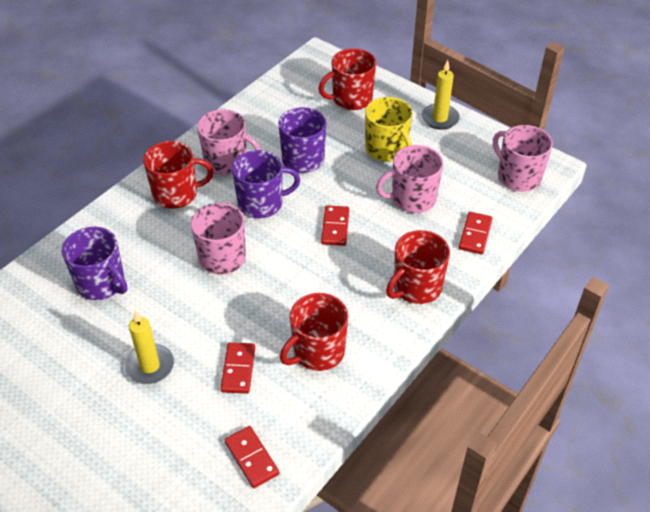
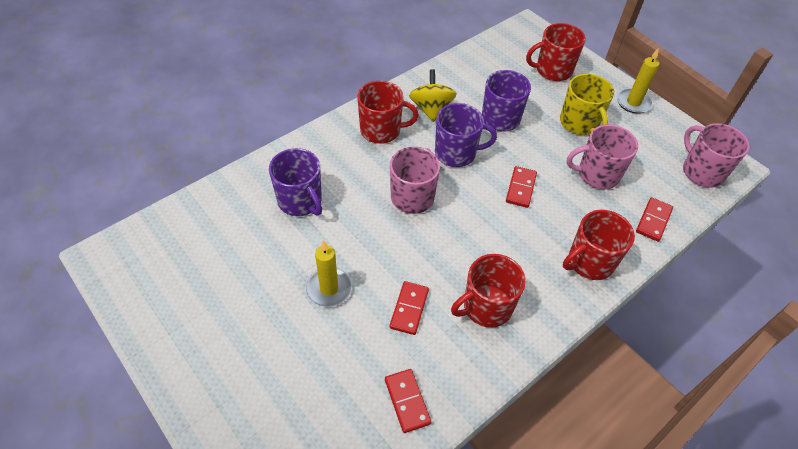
camera: 10 degrees right, 5 degrees up
pink mug [197,109,261,175] -> yellow spinning top [409,69,457,122]

